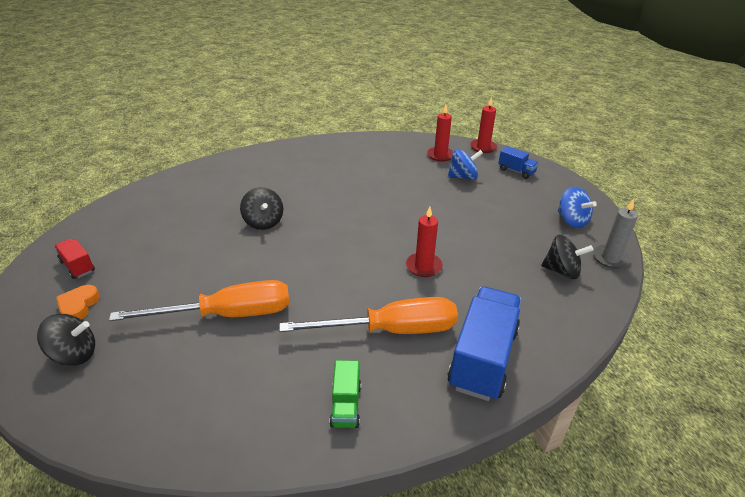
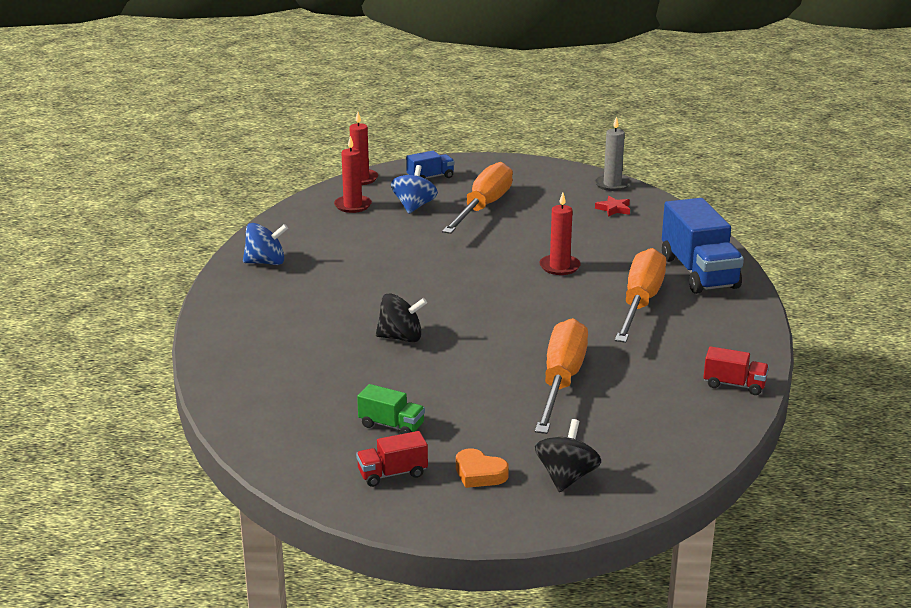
camera: 65 degrees left, 10 degrees down
green truck [329,360,361,428] -> green truck moved to [357,384,425,434]
blue truck [447,287,521,401] -> blue truck turned 150 degrees counterclockwise [662,198,744,294]
black spinning top [541,235,593,279] -> red star [595,196,630,217]
blue spinning top [558,187,597,228] -> blue spinning top moved to [243,223,288,265]
none -> orange screwdriver [442,162,513,234]
none -> red truck [703,346,769,395]

